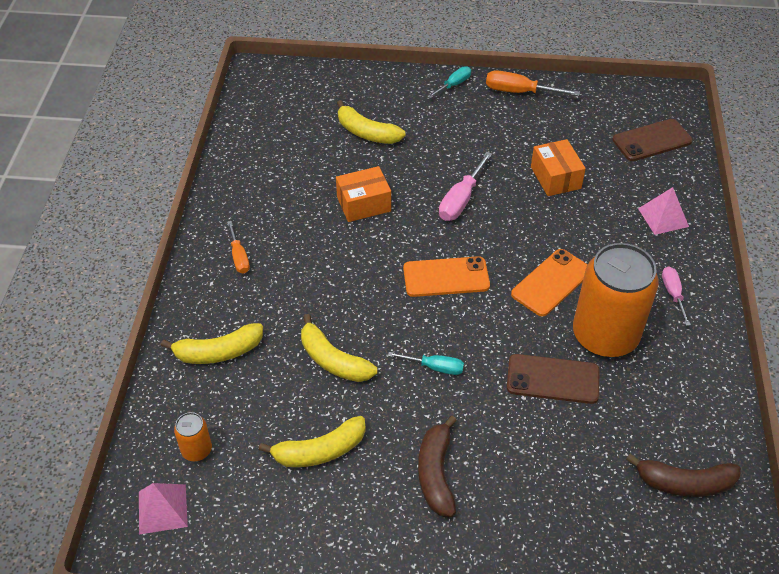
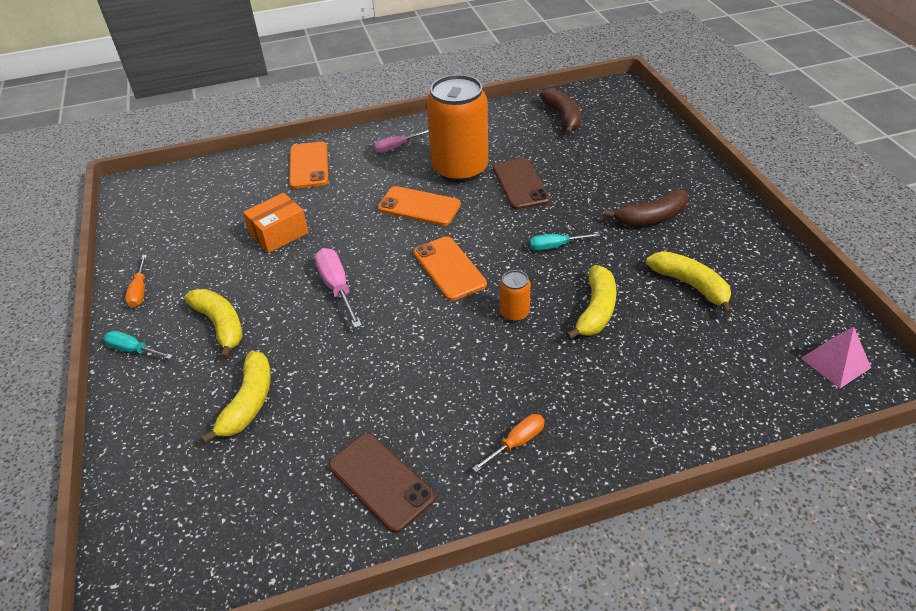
camera: 110 degrees left, 5 degrees down
yellow banana [161,323,263,364] -> yellow banana moved to [184,289,243,359]
orange can [174,412,212,461] -> orange can moved to [500,270,531,322]
orange box [336,166,391,222] -> none
turquoise screwdriver [388,352,464,375] -> turquoise screwdriver turned 90 degrees counterclockwise [530,233,600,250]
pink screwdriver [439,152,492,221] -> pink screwdriver turned 120 degrees counterclockwise [315,248,362,328]
orange screwdriver [486,70,580,96] -> orange screwdriver [125,255,147,308], size x0.65
brown phone [613,119,693,161] -> brown phone moved to [328,433,435,533]
pink pyramid [638,187,689,235] -> orange phone [289,142,328,189]

